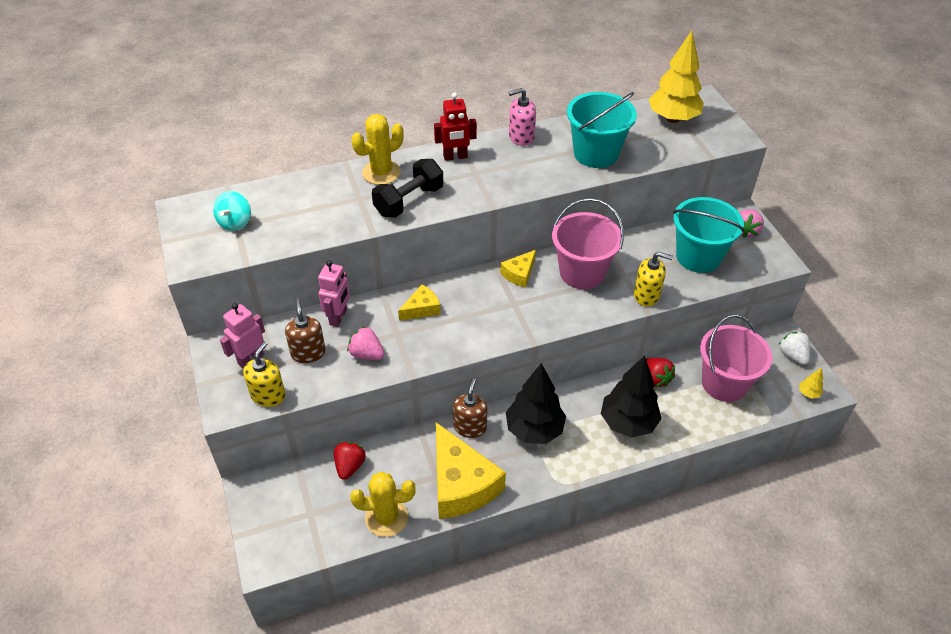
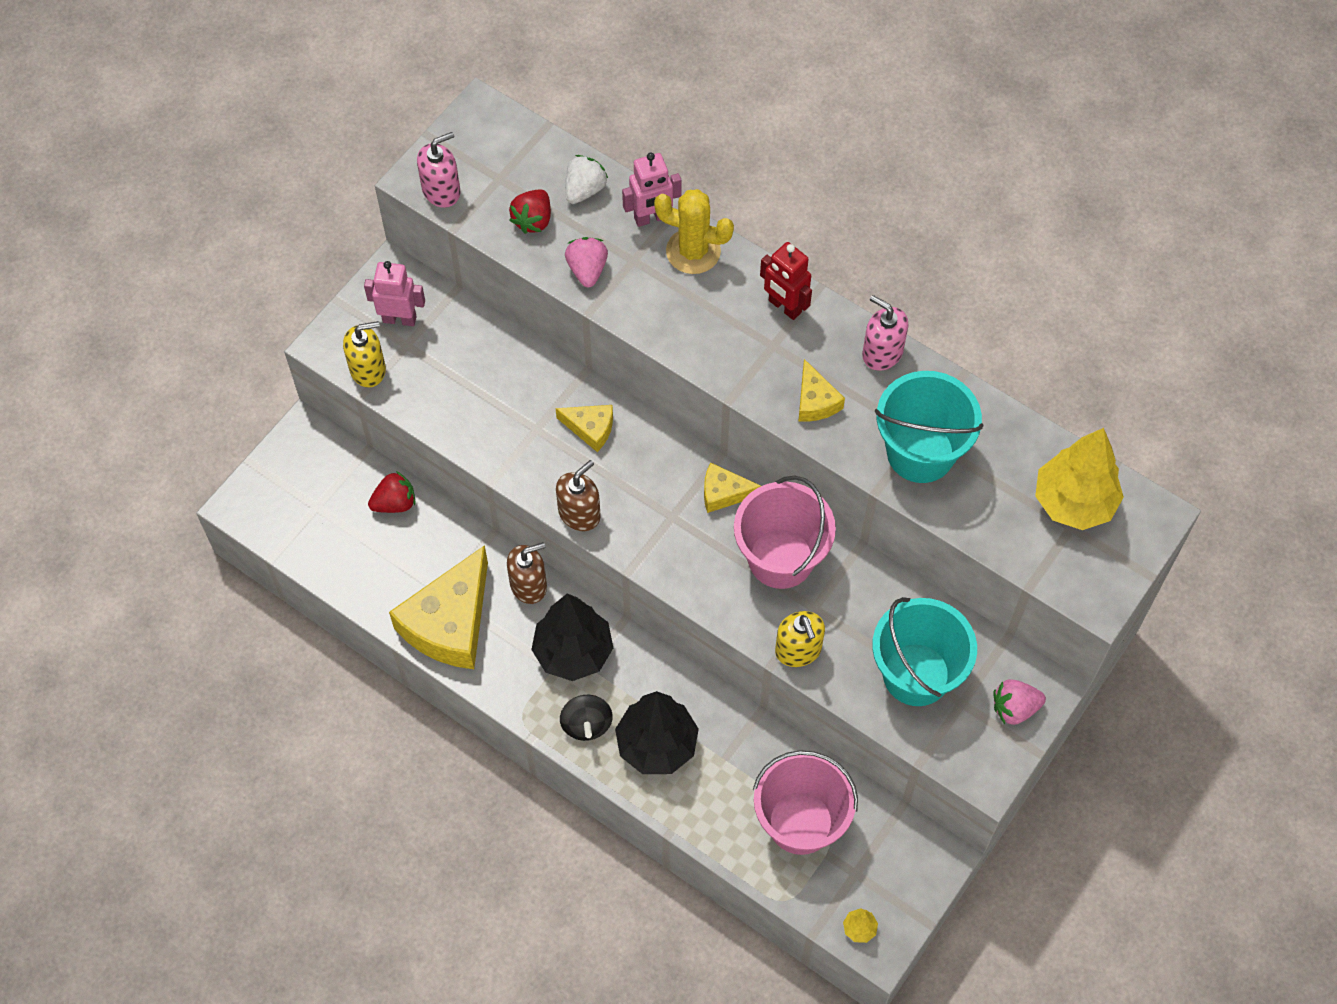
camera: 55 degrees right, 15 degrees up
turquoise spinning top [213,191,251,231] -> none
brown soap dispenser [285,299,326,363] -> brown soap dispenser moved to [556,460,601,531]
pink robot [318,260,350,327] -> pink robot moved to [622,152,682,227]
pink strawberry [347,326,385,360] -> pink strawberry moved to [565,237,608,287]
yellow cactus [350,472,416,537] -> none
black dumbbell [372,159,443,218] -> none
red strawberry [646,358,675,387] -> red strawberry moved to [509,189,551,234]
white strawberry [778,331,810,365] -> white strawberry moved to [565,155,608,204]
none -> pink soap dispenser [417,132,461,208]
none -> black spinning top [560,695,613,741]
none -> yellow cheese [799,359,845,422]

